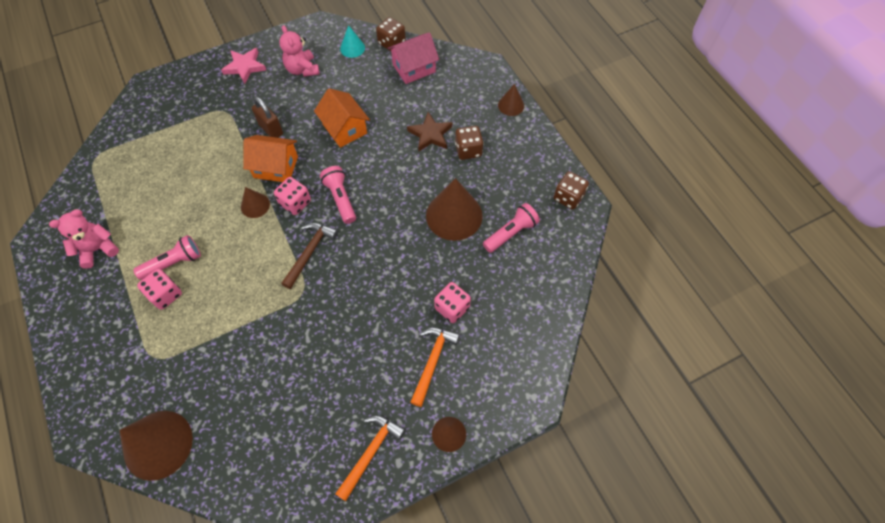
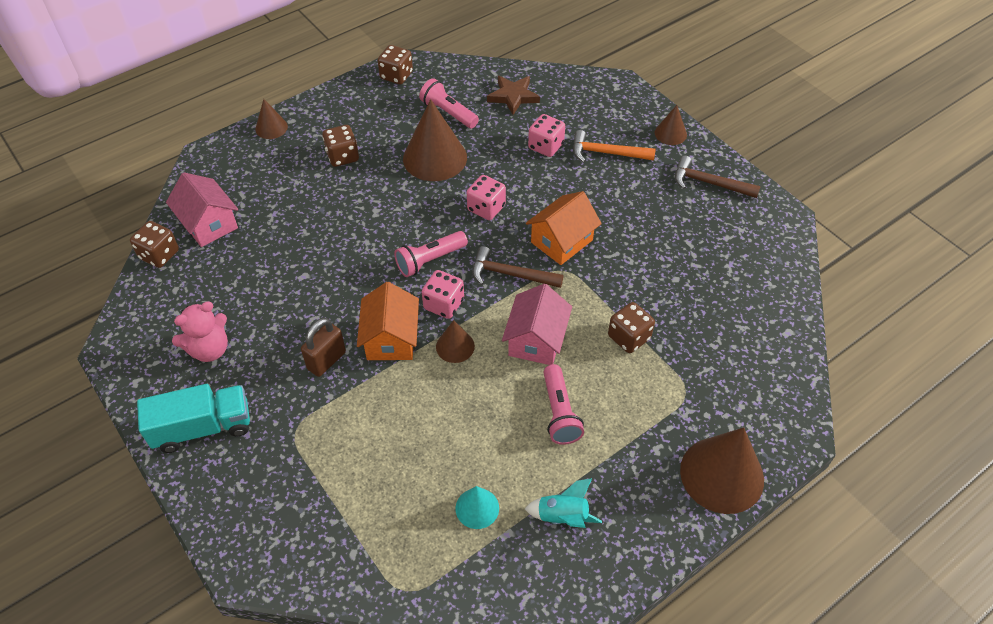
camera: 100 degrees left, 10 degrees down
pink teddy bear [49,209,119,269] -> turquoise rocket [525,478,602,528]
brown cone [119,411,193,481] -> brown cone moved to [680,427,764,514]
pink flashlight [133,235,201,280] -> pink flashlight turned 150 degrees counterclockwise [543,364,584,445]
pink dice [137,269,182,310] -> pink dice moved to [467,175,506,220]
pink star [221,48,266,84] -> turquoise truck [137,384,250,453]
orange house [314,88,370,148] -> orange house moved to [526,191,602,265]
orange hammer [335,415,405,501] -> brown hammer [675,156,761,198]
turquoise cone [340,25,365,58] -> turquoise cone moved to [455,486,499,529]
brown star [407,112,452,151] -> brown star moved to [487,76,540,115]
none -> pink house [502,284,572,365]
none -> brown dice [608,302,655,353]

